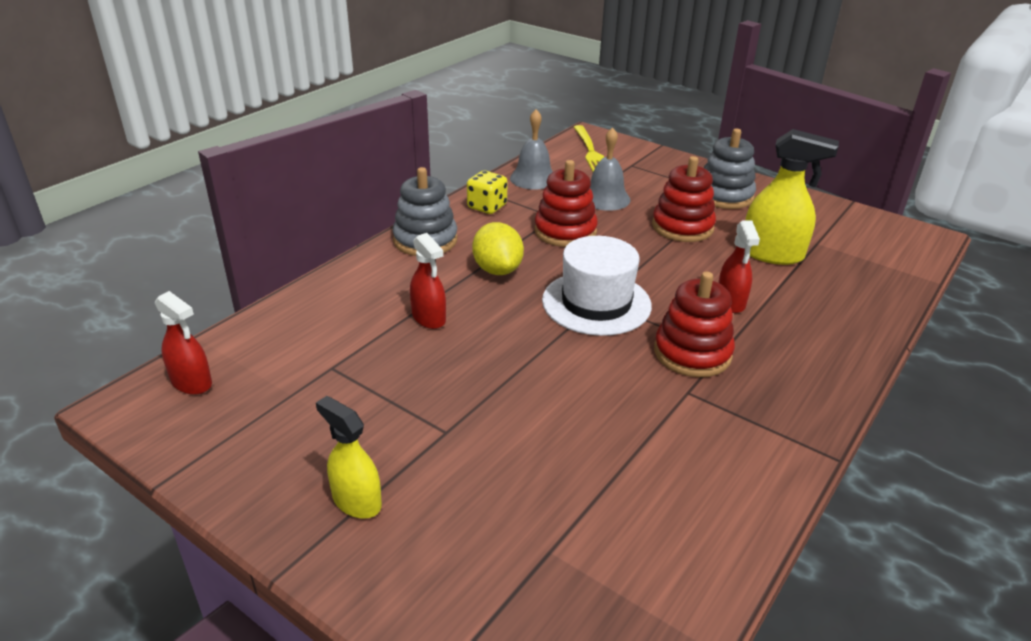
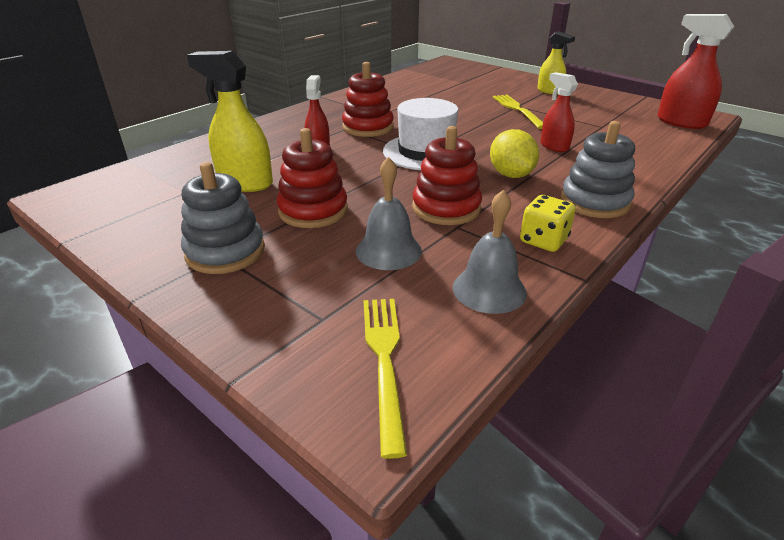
camera: 175 degrees left, 0 degrees up
red spray bottle [155,291,212,395] -> red spray bottle [657,14,734,129], size x1.56
none -> yellow fork [493,95,543,129]

